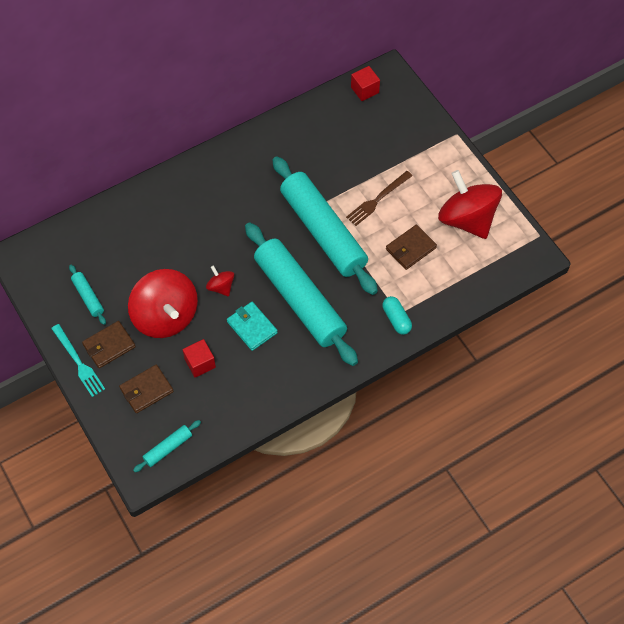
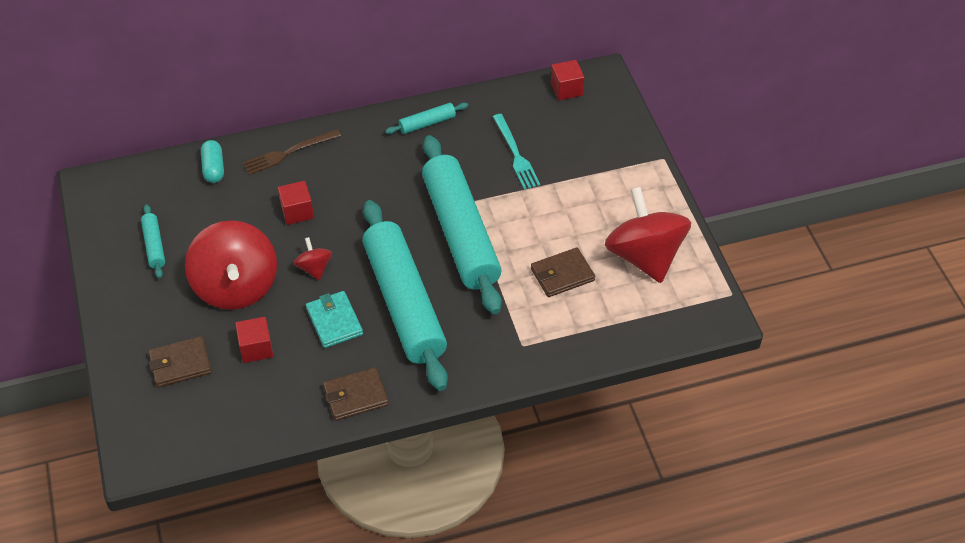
camera: 15 degrees right, 10 degrees down
turquoise fork [51,324,105,397] -> turquoise fork moved to [493,114,540,190]
brown wallet [82,321,136,368] -> brown wallet moved to [323,367,389,421]
turquoise rolling pin [133,420,201,472] -> turquoise rolling pin moved to [385,103,468,134]
brown fork [346,171,412,226] -> brown fork moved to [243,129,341,175]
turquoise capsule [382,296,412,335] -> turquoise capsule moved to [201,140,224,183]
none -> red cube [278,181,314,225]

